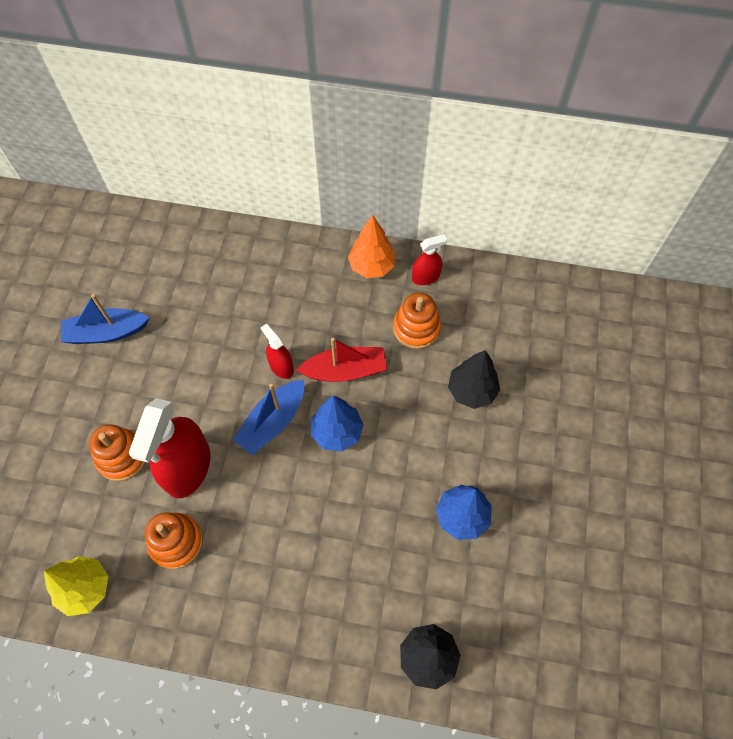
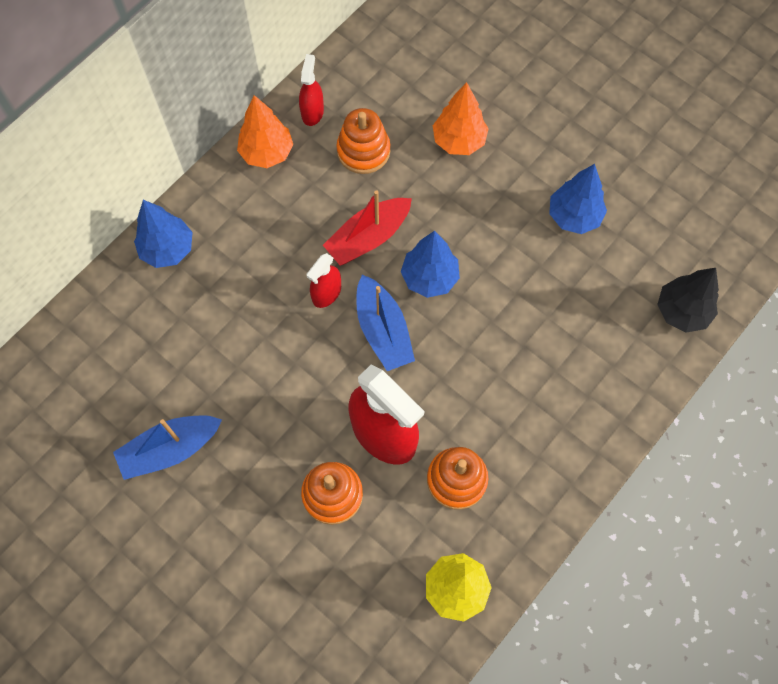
camera: 60 degrees left, 5 degrees up
blue boat [61,294,150,344] -> blue boat turned 45 degrees clockwise [113,415,222,480]
red spray bottle [261,324,294,379] -> red spray bottle turned 45 degrees counterclockwise [307,253,341,308]
red boat [296,338,387,382] -> red boat turned 150 degrees counterclockwise [323,190,412,266]
black tree [448,350,500,409] -> orange tree [433,82,489,155]
none -> blue tree [134,200,193,268]

